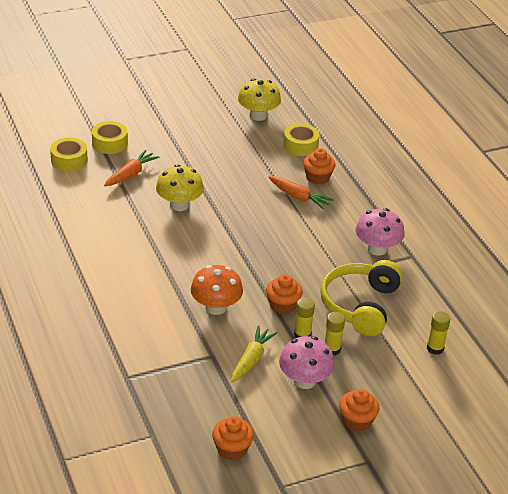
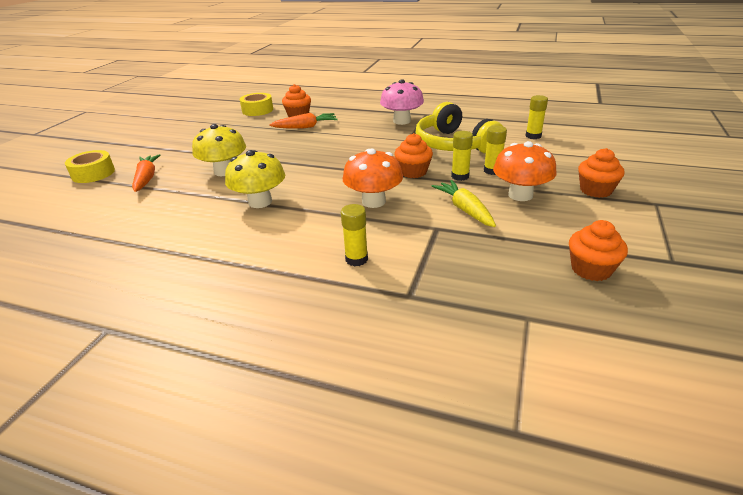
camera: 45 degrees left, 5 degrees down
yellow tape [50,138,88,171] -> none
yellow mushroom [238,79,281,121] -> yellow mushroom moved to [225,150,285,208]
pink mushroom [279,336,335,389] -> orange mushroom [493,141,557,201]
none -> yellow glue stick [341,204,368,266]

